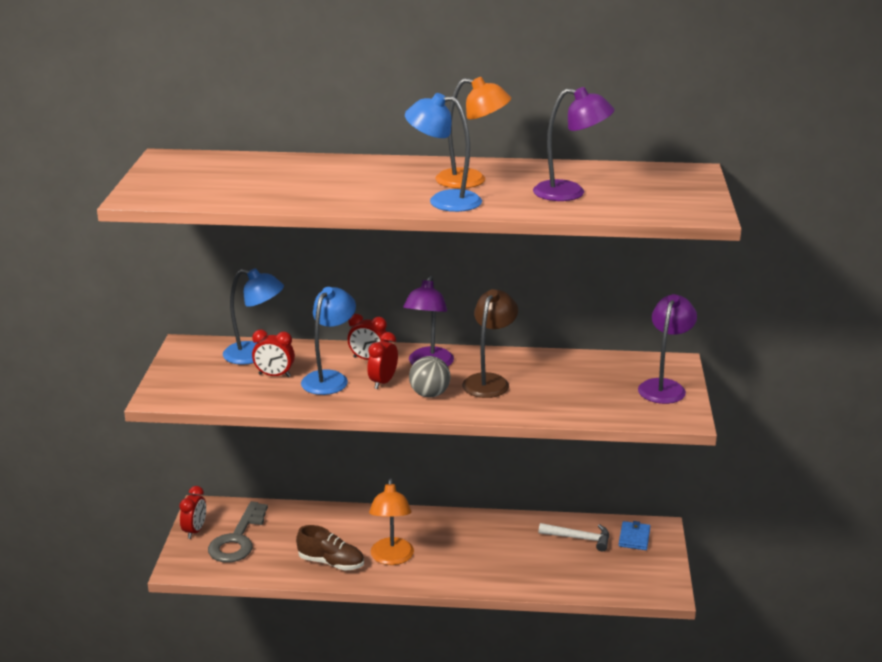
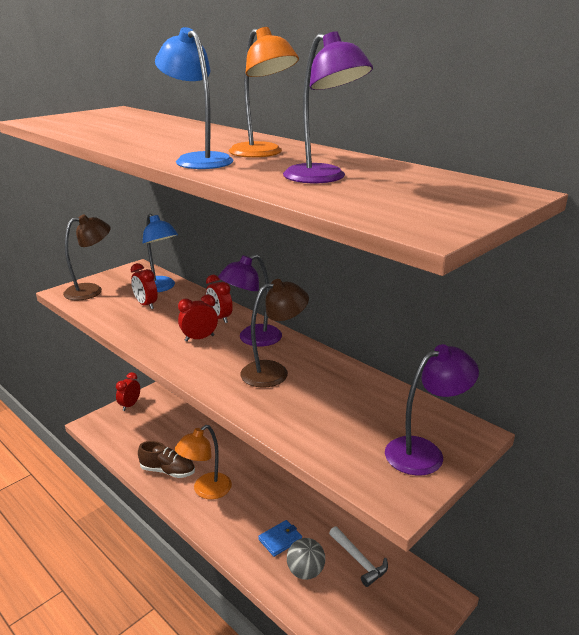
camera: 40 degrees right, 0 degrees up
red clock [179,486,206,539] -> red clock turned 150 degrees clockwise [116,372,140,411]
grey key [208,501,268,563] -> none
brown shoe [296,525,364,570] -> brown shoe turned 45 degrees counterclockwise [138,441,195,478]
blue lamp [301,287,356,395] -> none
grey ball [409,356,450,398] -> grey ball moved to [287,538,325,580]
blue wallet [619,521,650,550] -> blue wallet moved to [258,520,302,557]
none -> brown lamp [63,214,111,300]

